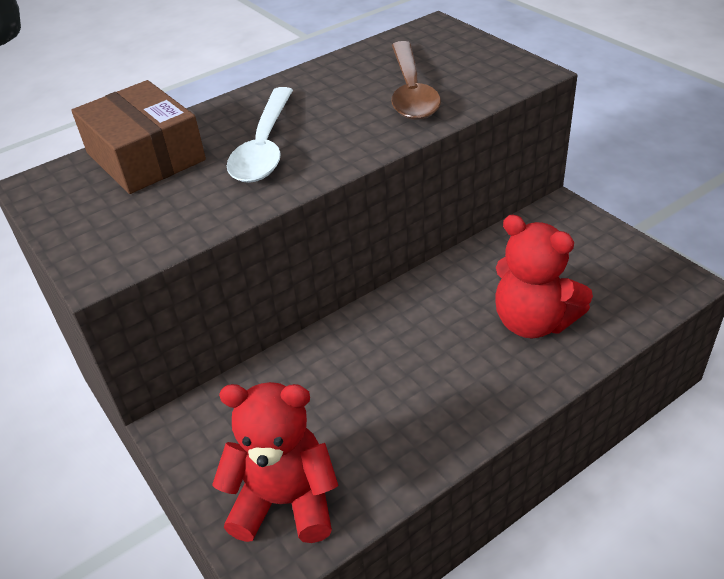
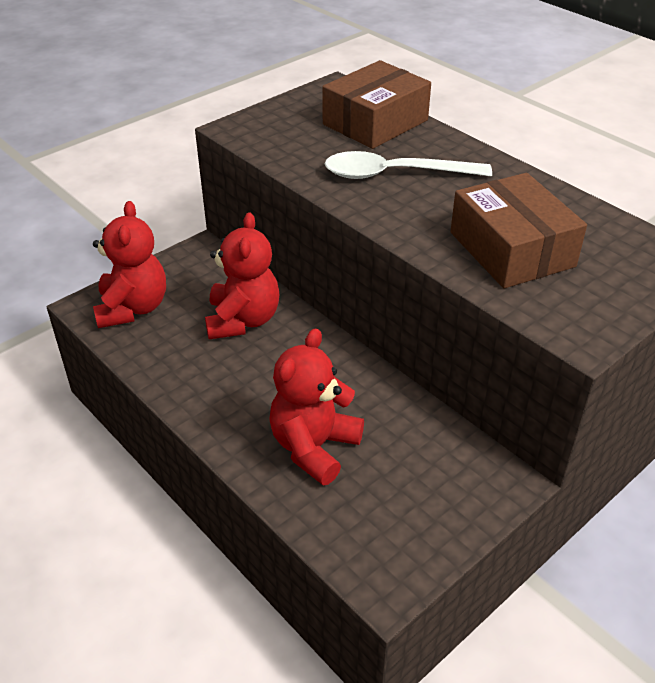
camera: 80 degrees right, 0 degrees up
brown spoon [392,41,441,120] -> brown box [450,173,587,288]
none -> red teddy bear [205,212,279,339]

